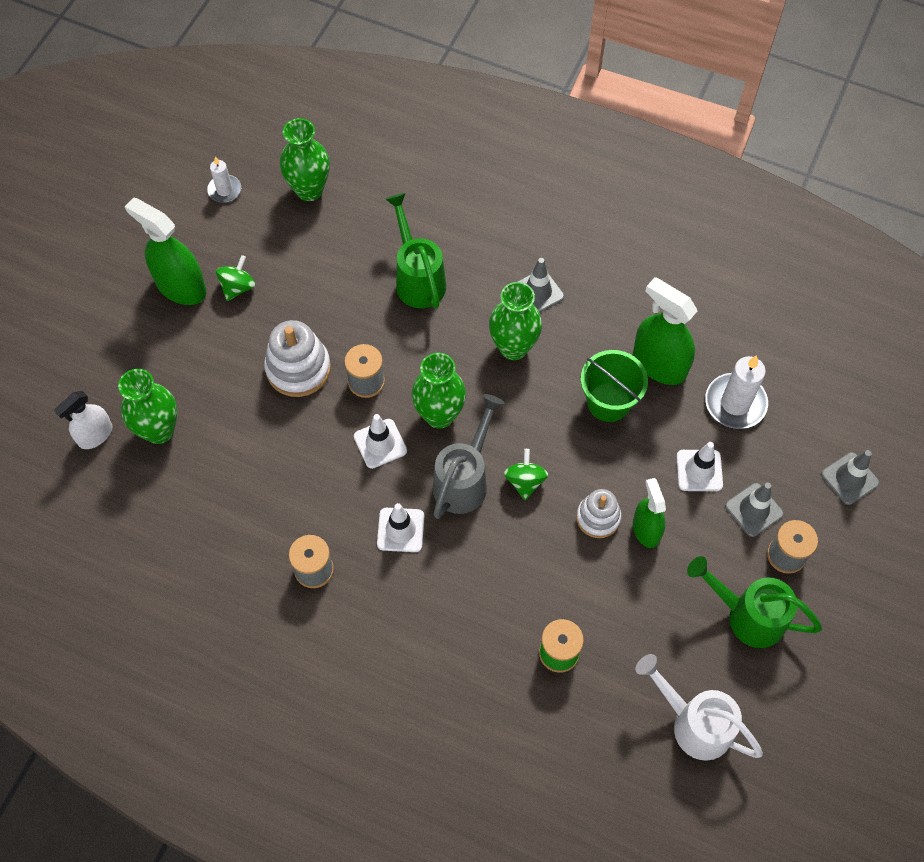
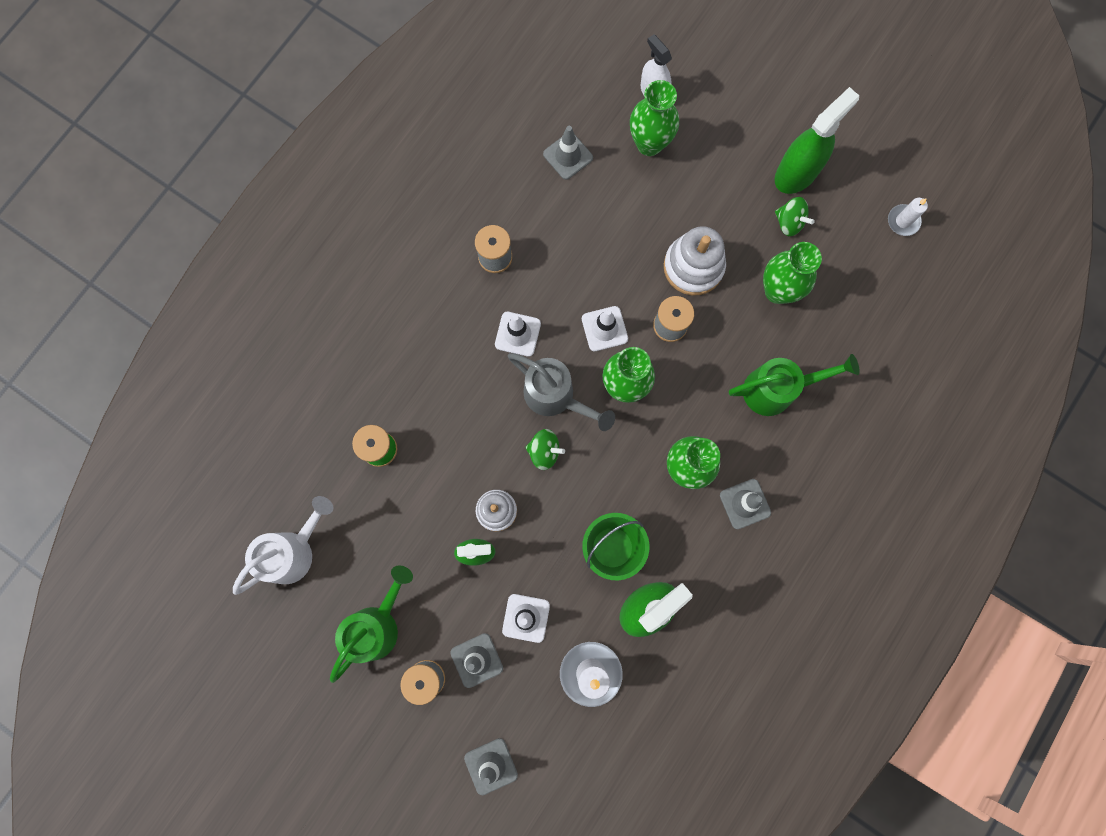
camera: 100 degrees right, 15 degrees up
green vase [280,118,330,201] -> green vase moved to [763,242,822,304]
none -> grey traffic cone [543,126,593,180]

